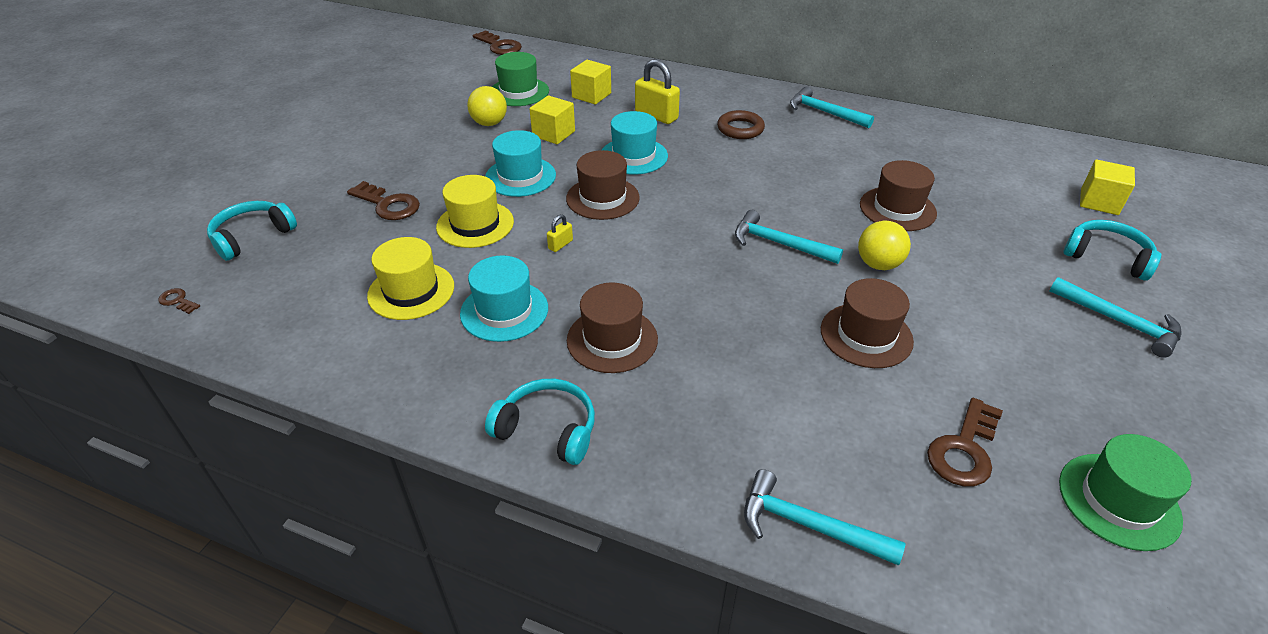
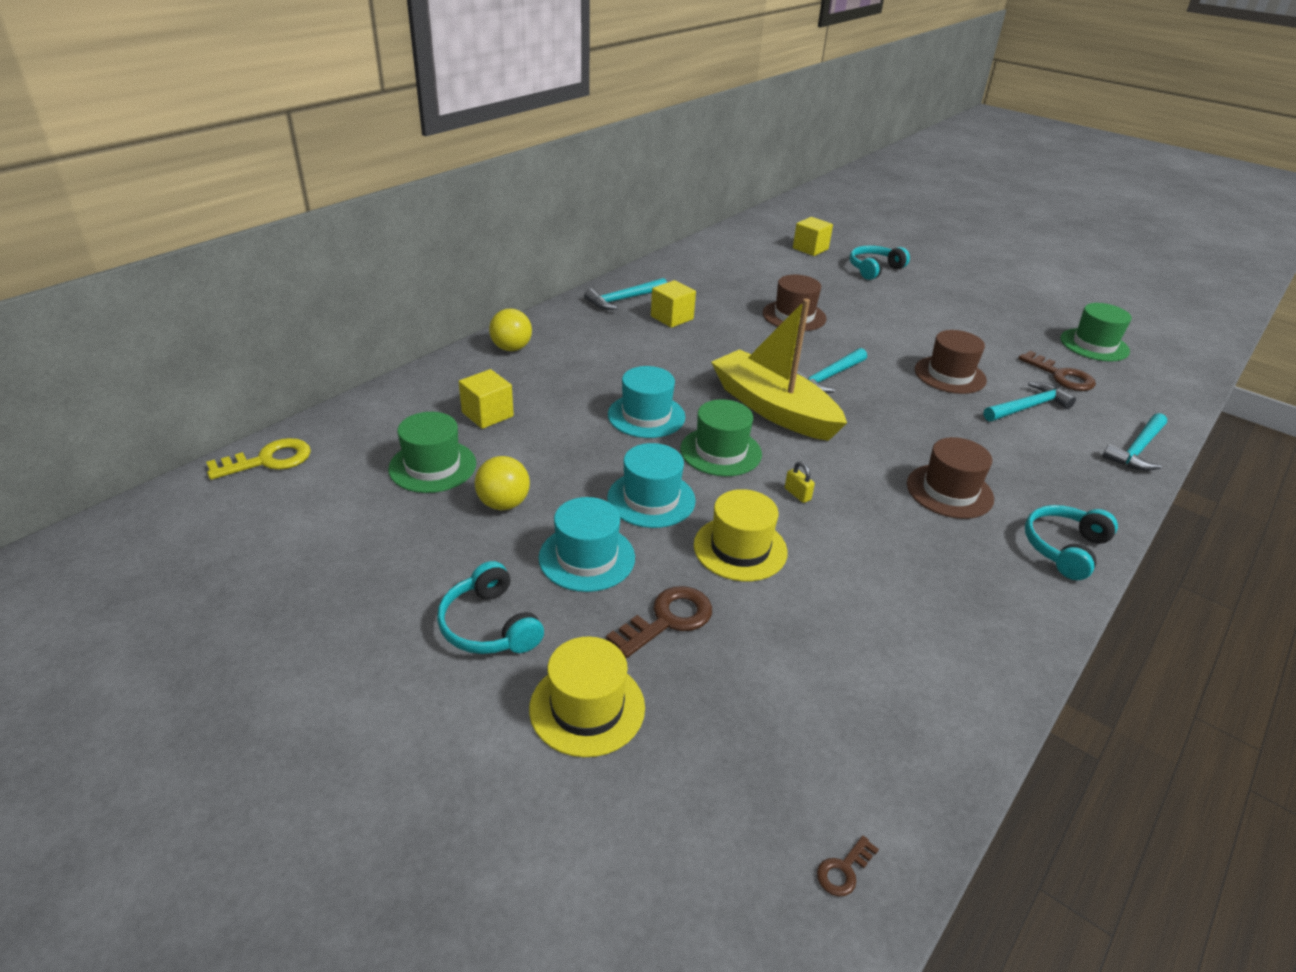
camera: 75 degrees left, 5 degrees down
turquoise headphones [207,201,297,261] -> turquoise headphones moved to [437,561,544,654]
yellow hat [367,237,454,320] -> yellow hat moved to [529,637,645,757]
turquoise hat [460,255,548,342] -> turquoise hat moved to [539,497,635,592]
brown key [473,30,522,55] -> yellow key [206,438,311,480]
yellow cube [529,95,575,144] -> yellow cube moved to [651,280,696,328]
brown hat [566,150,640,220] -> green hat [680,399,762,476]
yellow padlock [635,59,680,124] -> none
brown ring [717,110,765,139] -> none
yellow ball [858,221,911,270] -> yellow ball moved to [489,308,532,351]
turquoise hammer [1049,277,1182,358] -> turquoise hammer moved to [984,382,1076,421]
none -> yellow boat [711,299,847,441]

